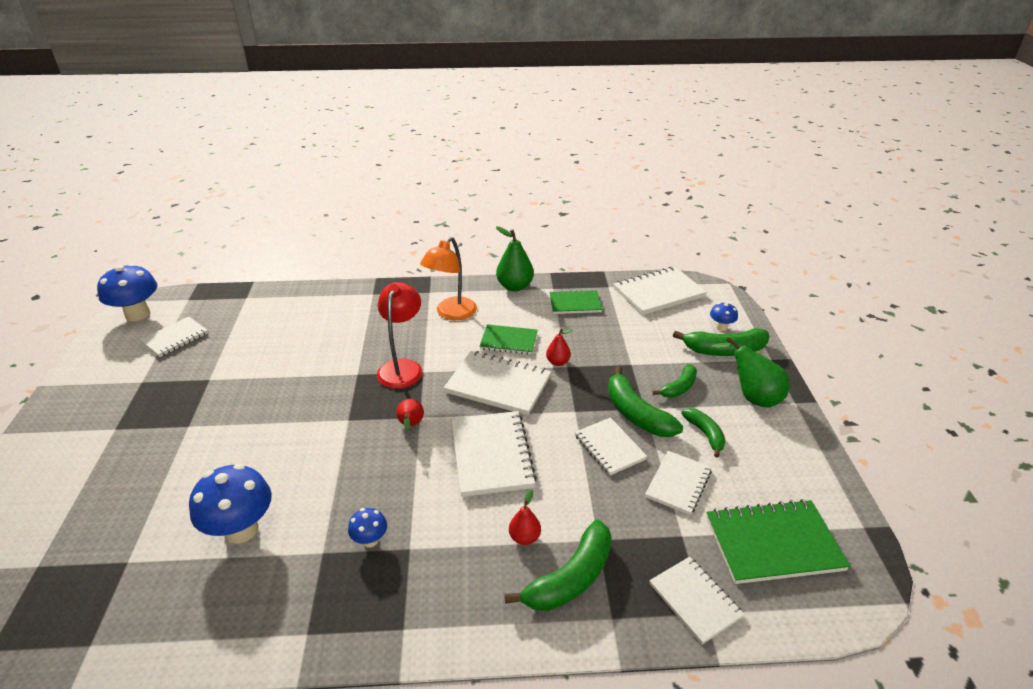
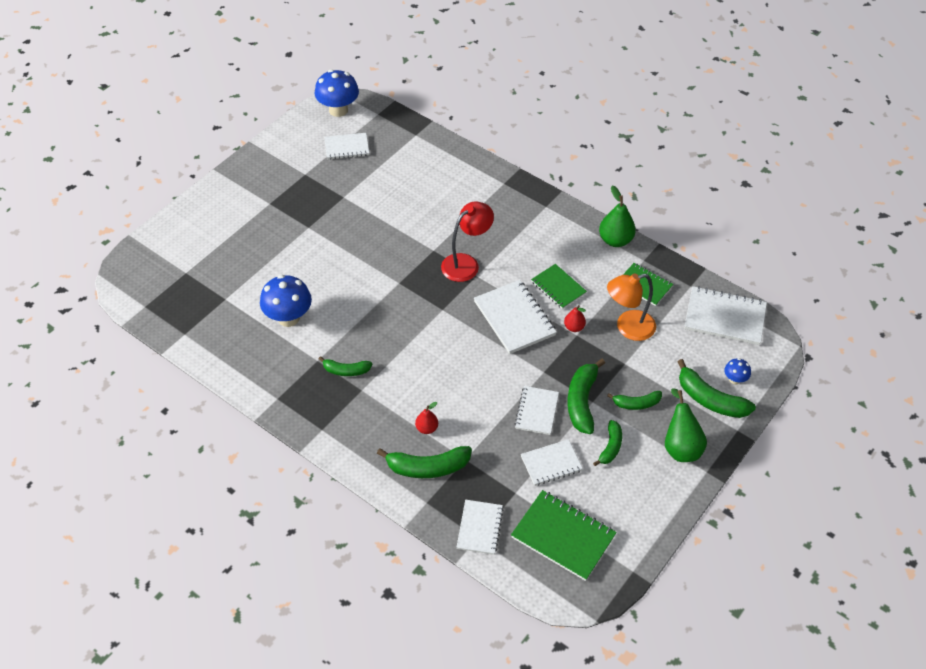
camera: 40 degrees right, 15 degrees up
blue mushroom [348,508,387,547] -> green banana [319,356,372,376]
red pear [396,399,424,430] -> none
orange lamp [420,237,477,320] -> orange lamp moved to [607,273,656,341]
white notebook [451,411,537,497] -> none

